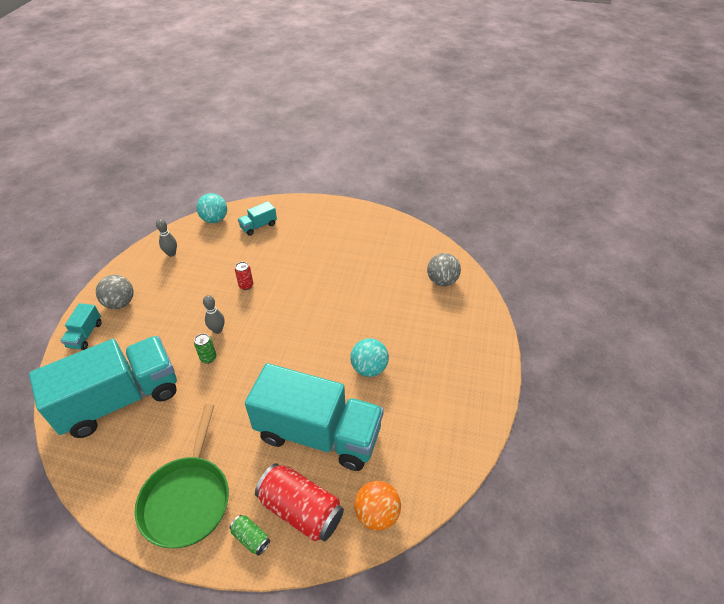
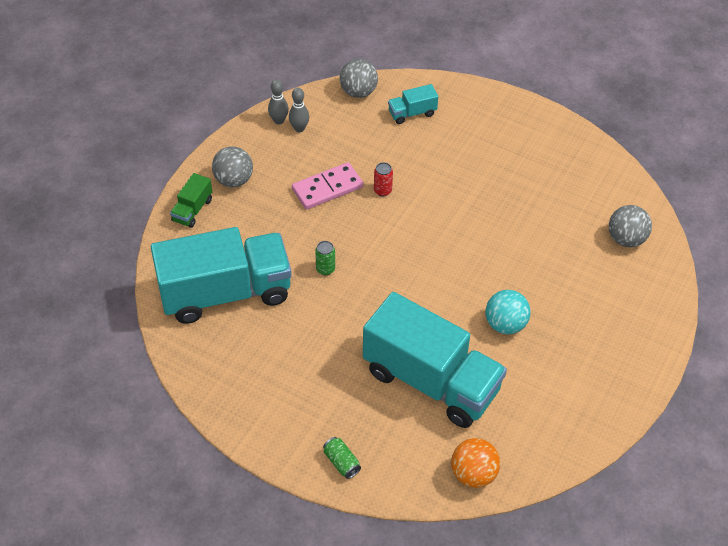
camera: 15 degrees right, 5 degrees up
turquoise truck [61,303,102,350] -> green truck [170,173,212,228]
green pan [135,404,229,548] -> none
turquoise ball [196,193,227,223] -> grey ball [340,59,378,98]
grey bowling pin [203,295,225,334] -> grey bowling pin moved to [268,80,289,125]
red can [255,463,344,541] -> none
none -> pink domino [292,162,363,210]

